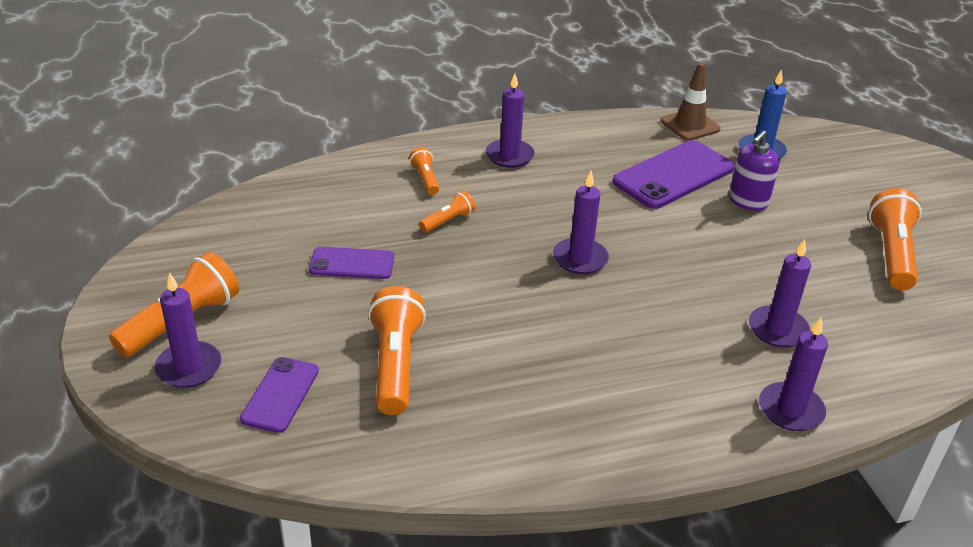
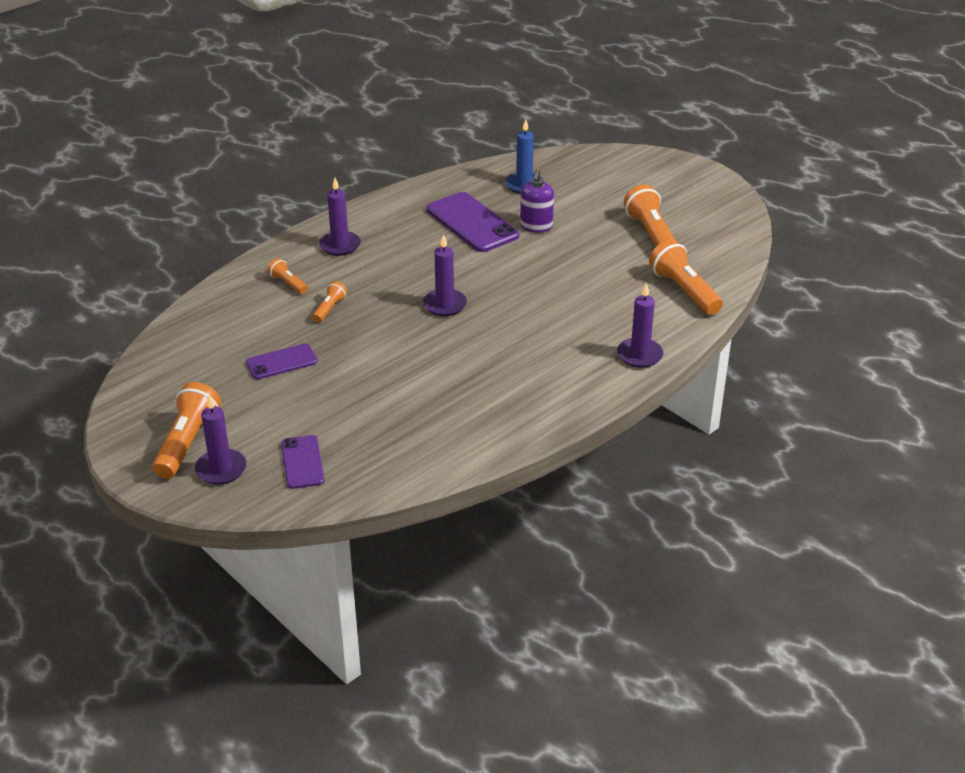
camera: 25 degrees left, 0 degrees up
orange flashlight [368,286,426,415] -> orange flashlight moved to [649,240,723,315]
purple phone [612,140,734,209] -> purple phone turned 60 degrees counterclockwise [427,192,519,252]
brown traffic cone [660,63,721,141] -> none
purple candle [749,239,811,348] -> none

